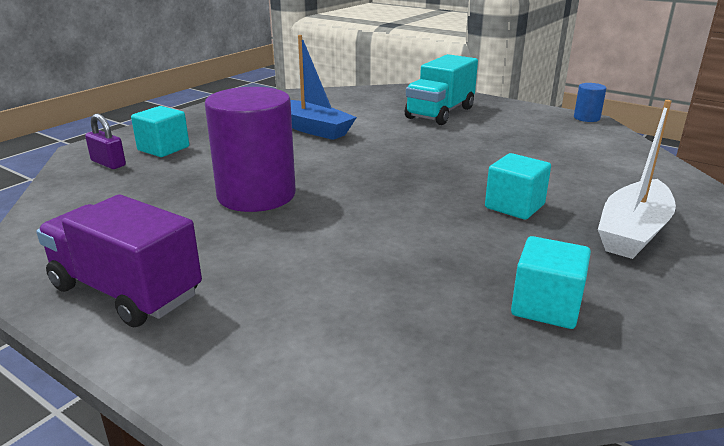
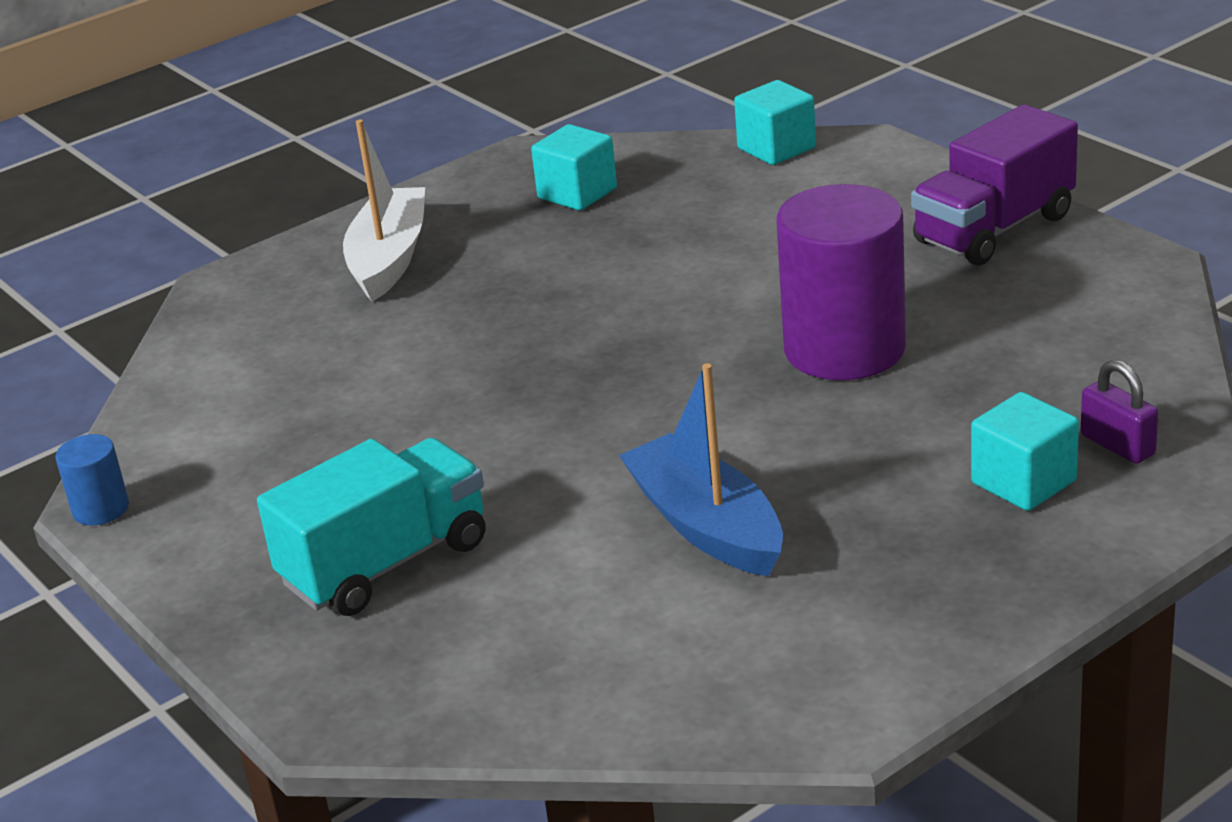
camera: 160 degrees left, 5 degrees up
purple truck [36,194,202,327] -> purple truck turned 90 degrees clockwise [911,104,1078,266]
turquoise cube [485,153,551,220] -> turquoise cube moved to [734,80,816,165]
white boat [598,100,676,259] -> white boat turned 45 degrees counterclockwise [343,119,425,302]

